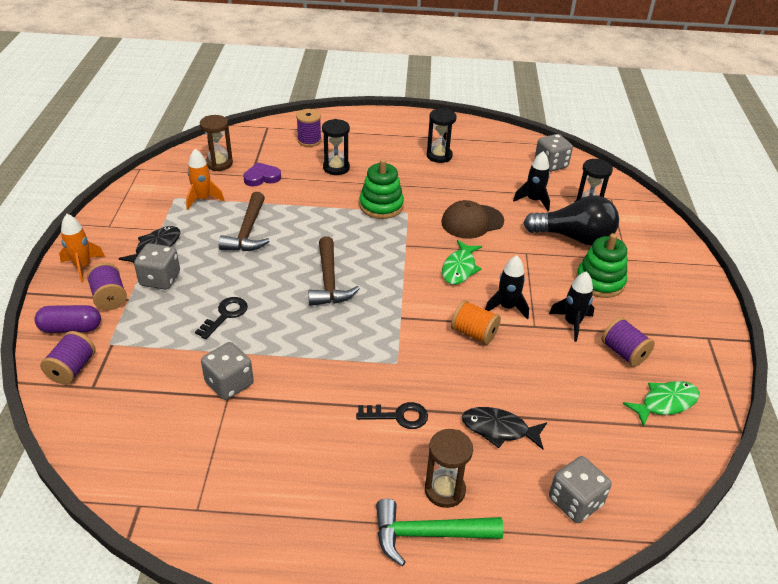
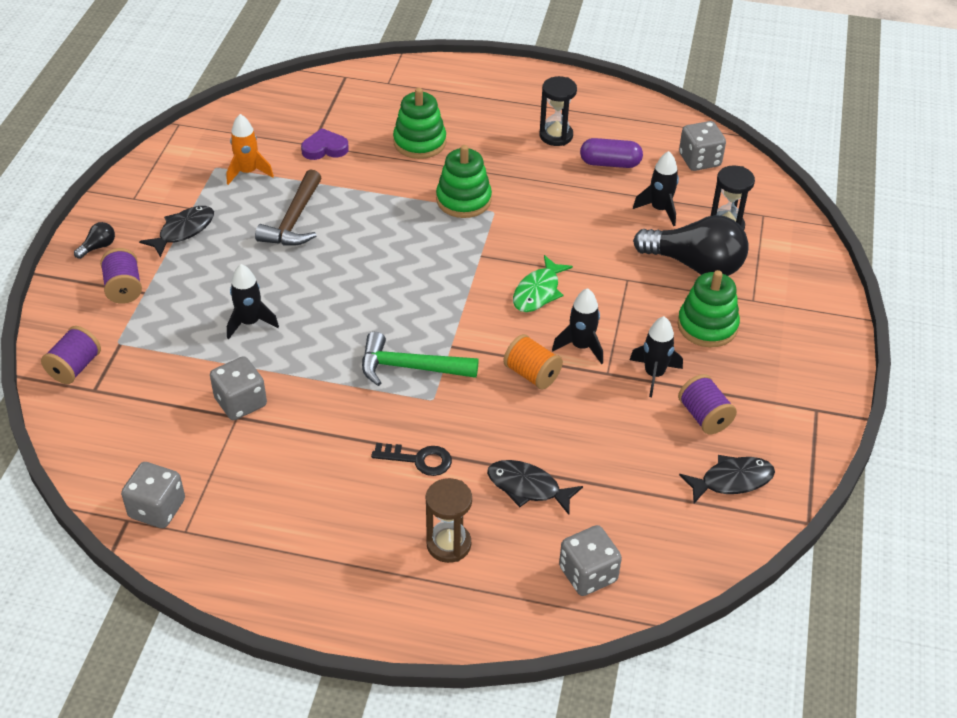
camera: 10 degrees right, 5 degrees up
purple capsule [34,305,101,333] -> purple capsule moved to [580,138,643,168]
orange rocket [59,214,105,282] -> black light bulb [74,222,115,259]
grey dice [134,243,180,290] -> grey dice moved to [121,462,185,528]
black key [195,297,248,339] -> black rocket [227,264,279,339]
brown hourglass [200,115,233,171] -> none
purple spool [296,109,322,147] -> none
brown hammer [308,236,360,306] -> none
black hourglass [322,119,350,175] -> green stacking toy [393,88,446,159]
green hammer [376,499,504,566] -> green hammer moved to [362,332,479,386]
brown cap [441,200,504,239] -> none
green fish [623,381,699,427] -> black fish [679,455,775,503]

